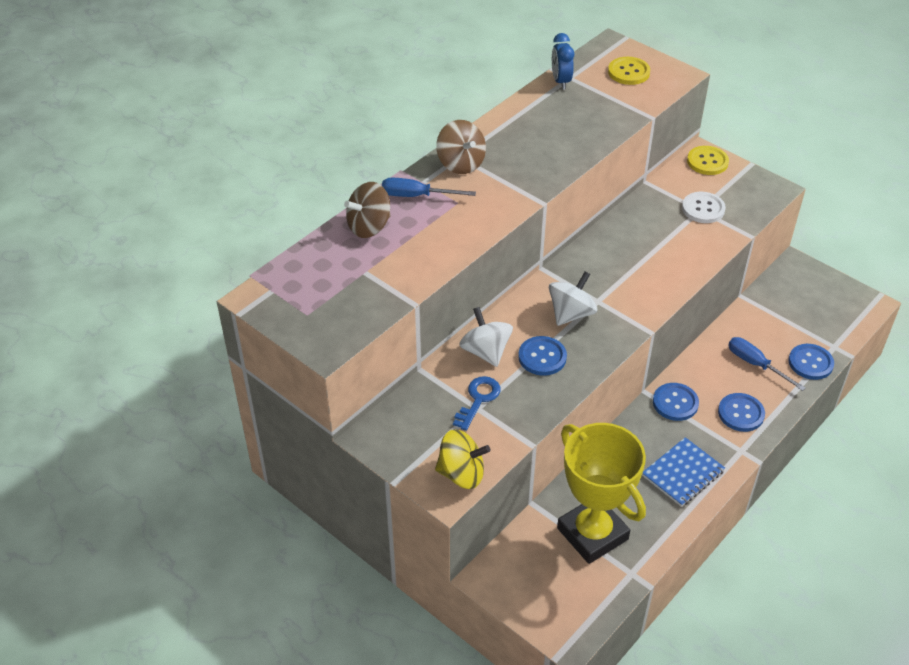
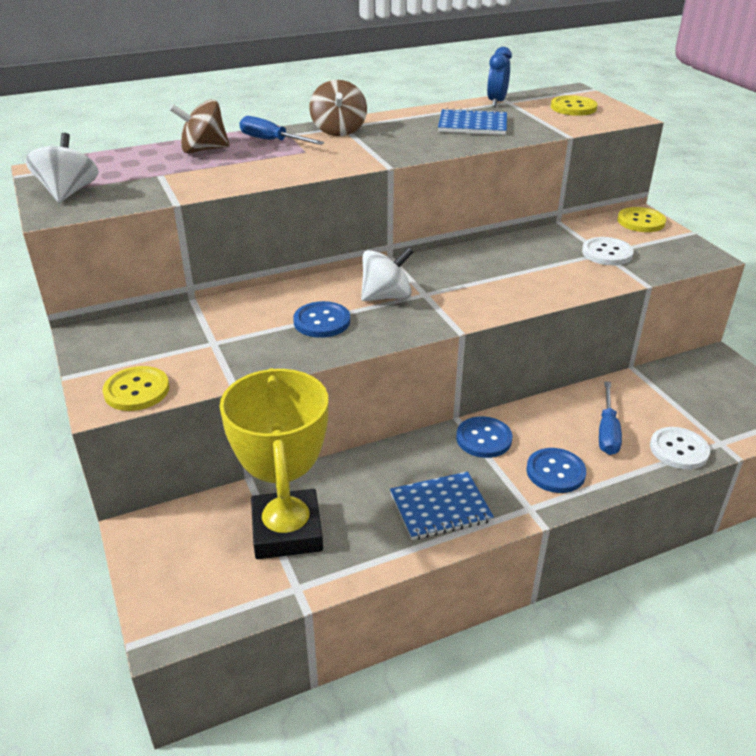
camera: 25 degrees right, 10 degrees down
yellow spinning top [435,429,490,489] -> yellow button [102,366,169,411]
blue key [453,376,501,431] -> none
white spinning top [459,307,513,367] -> white spinning top moved to [25,133,98,203]
blue screwdriver [728,337,806,391] -> blue screwdriver turned 150 degrees counterclockwise [599,381,622,455]
blue button [788,344,834,380] -> white button [650,427,710,469]
none -> blue notebook [438,108,507,135]

